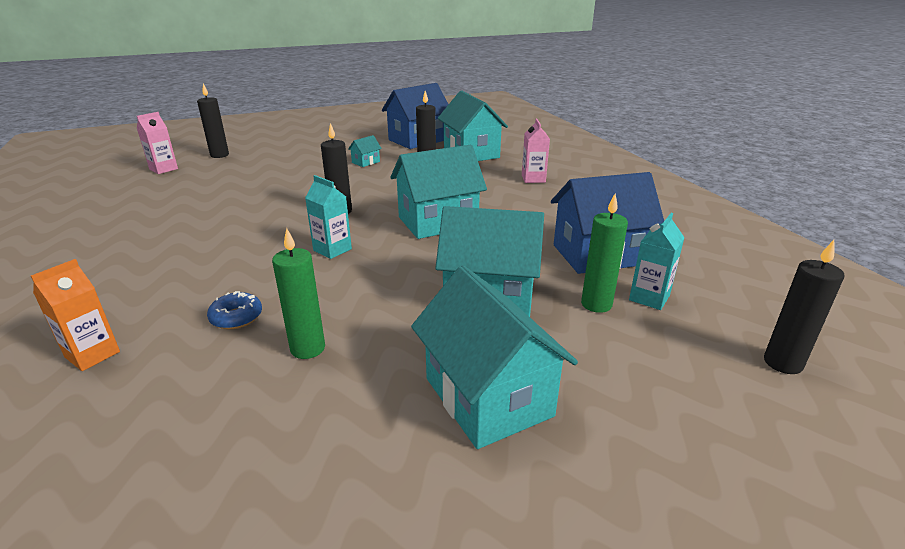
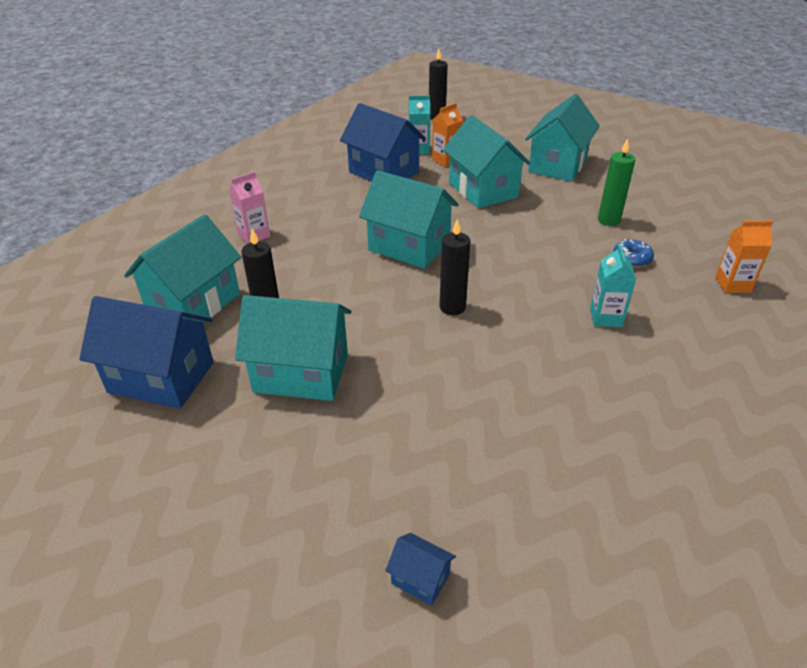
camera: 125 degrees left, 10 degrees up
pink carton [137,112,178,174] -> none
black candle [197,84,229,158] -> blue house [385,533,456,606]
turquoise carton [305,175,352,259] -> turquoise carton moved to [590,244,636,327]
turquoise house [348,135,382,167] -> turquoise house [235,295,351,401], size x2.33
green candle [581,194,628,313] -> orange carton [432,103,463,167]

